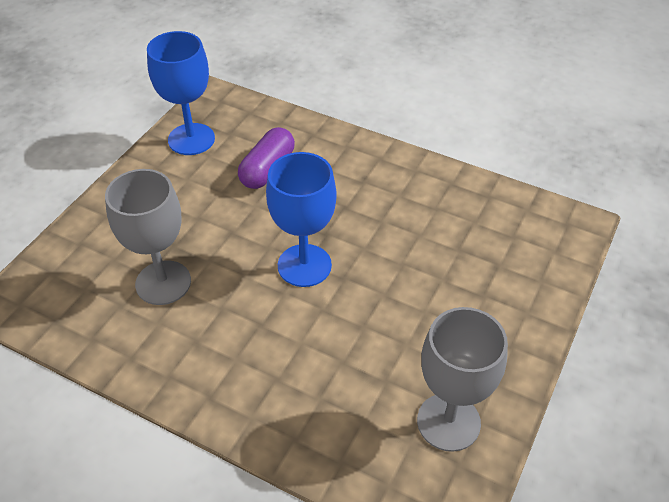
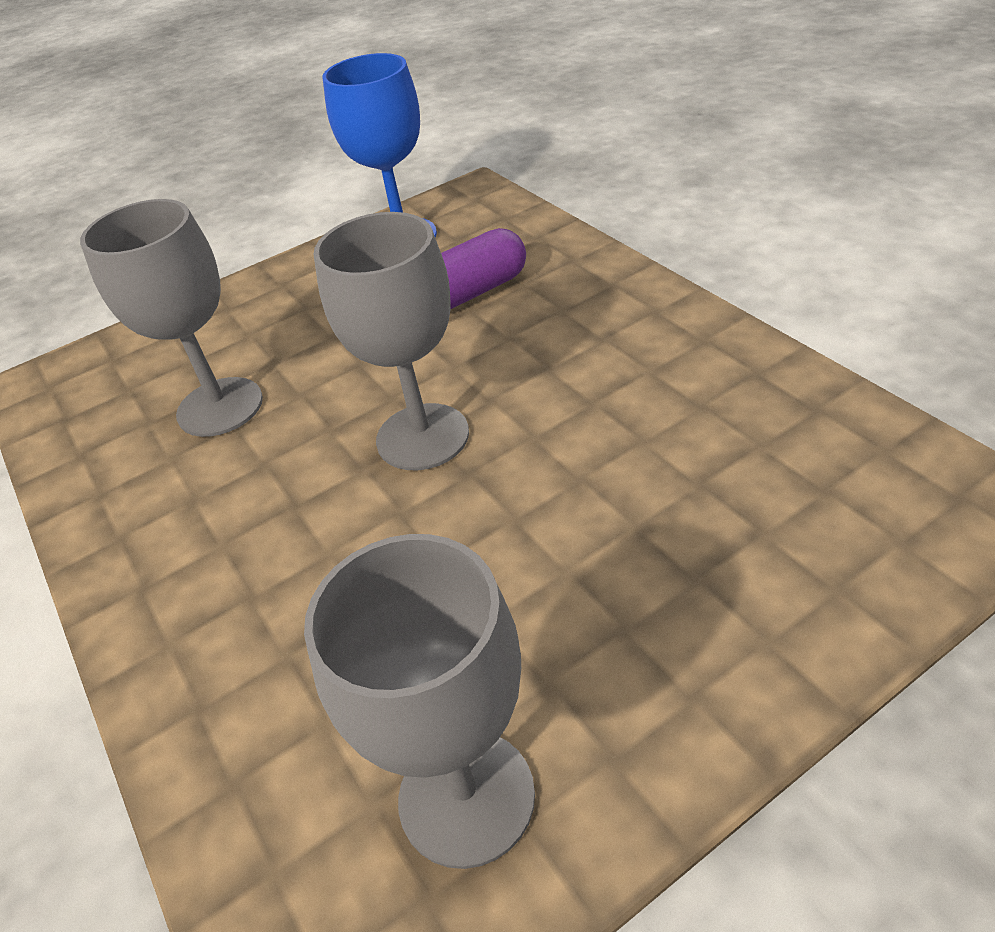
camera: 35 degrees right, 5 degrees down
blue goblet [266,152,337,287] -> grey goblet [313,212,469,470]

